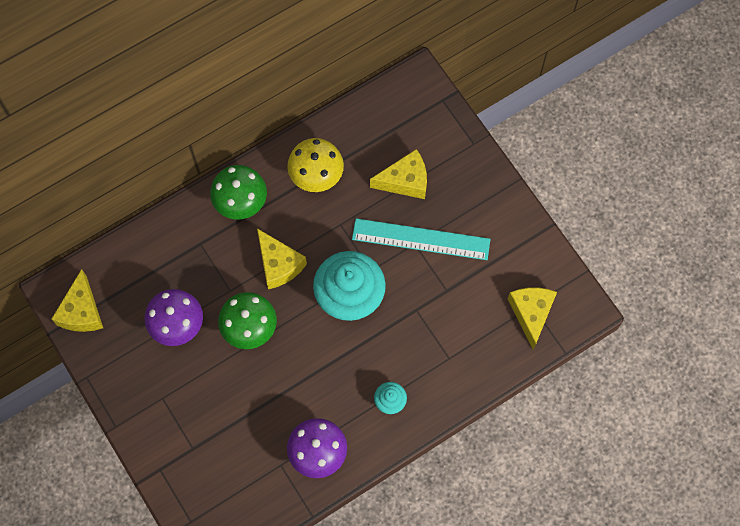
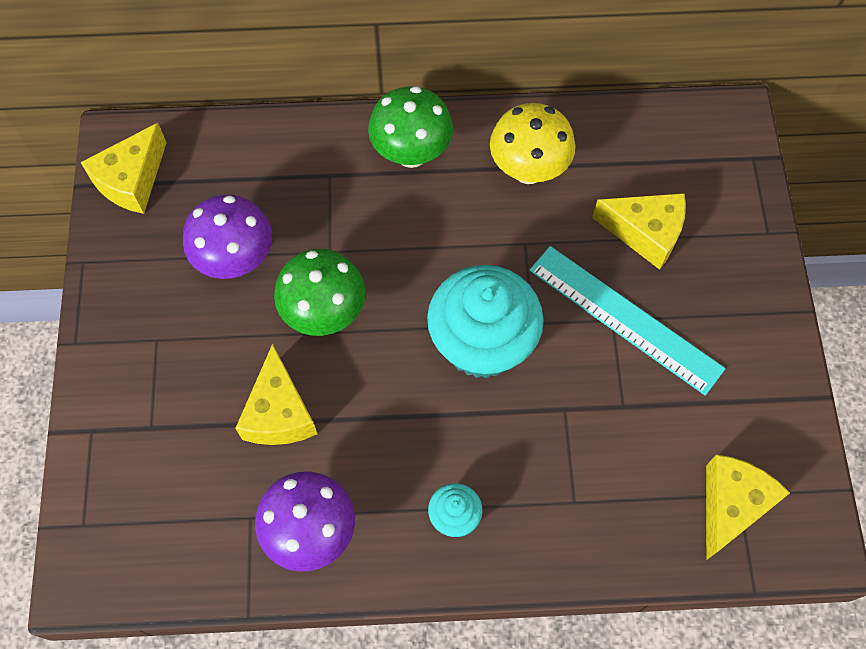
camera: 30 degrees right, 5 degrees down
yellow cheese [257,228,307,289] -> yellow cheese moved to [235,344,317,445]

